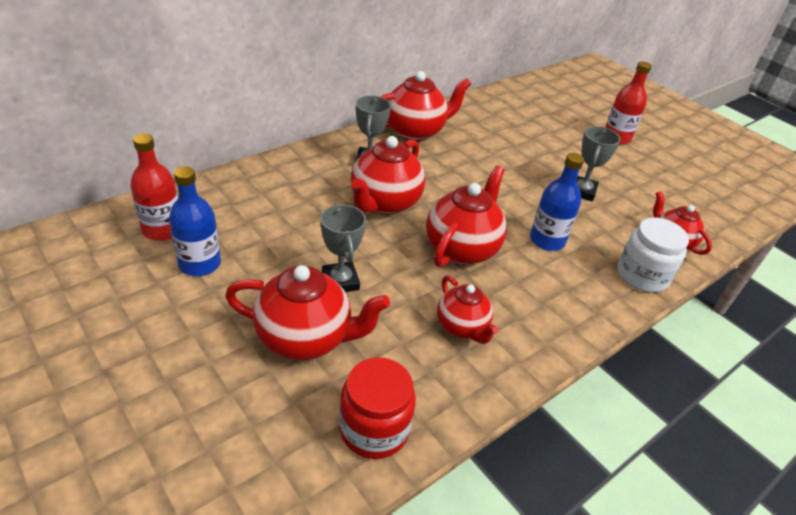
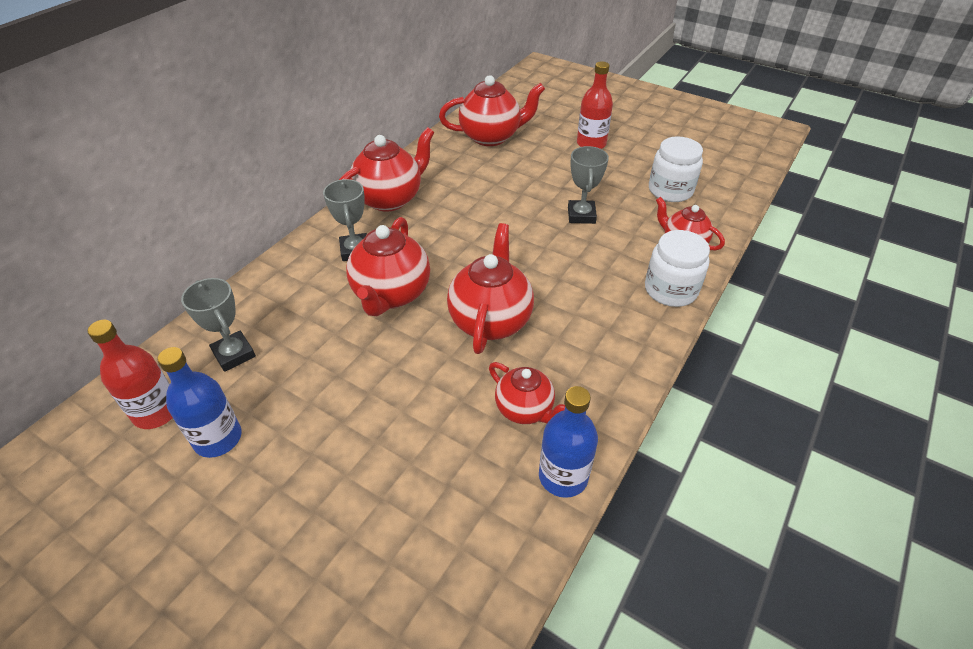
camera: 15 degrees left, 5 degrees up
red teapot [225,265,390,360] -> red teapot moved to [439,75,545,146]
grey trophy [320,204,366,292] -> grey trophy moved to [181,278,256,372]
red jar [339,358,416,459] -> none
blue bottle [530,153,584,251] -> blue bottle moved to [539,386,598,498]
none -> white jar [649,136,703,202]

